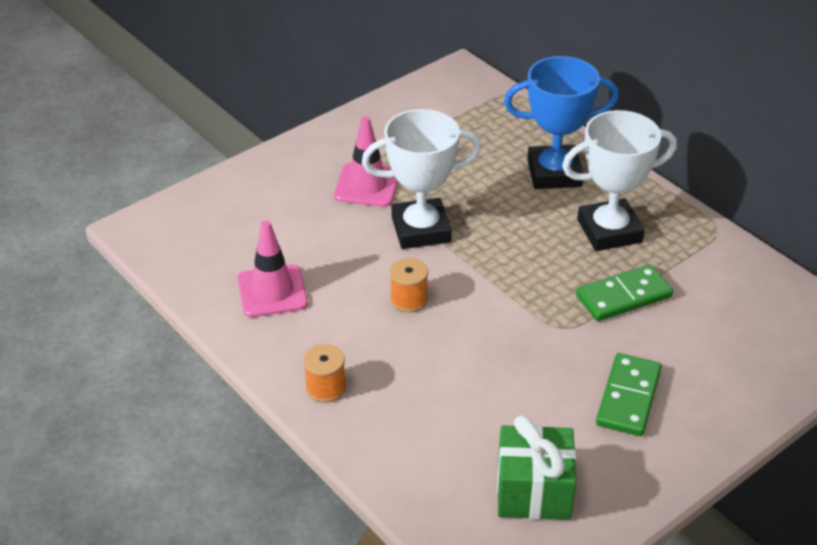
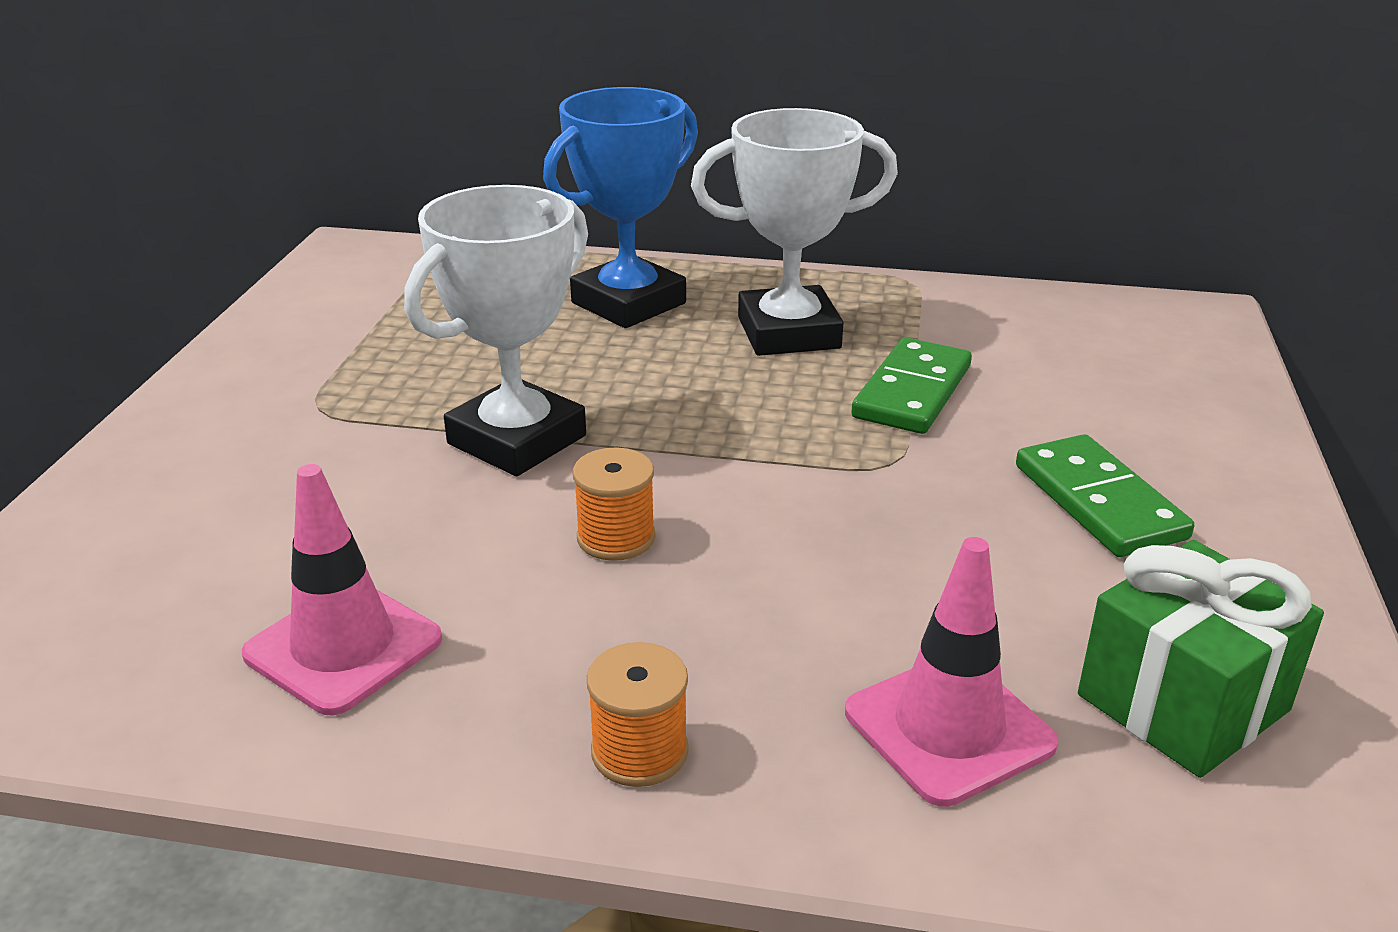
camera: 40 degrees left, 10 degrees down
pink traffic cone [334,116,398,207] -> pink traffic cone moved to [845,537,1059,807]
white trophy [562,110,677,251] -> white trophy turned 45 degrees clockwise [691,108,898,356]

